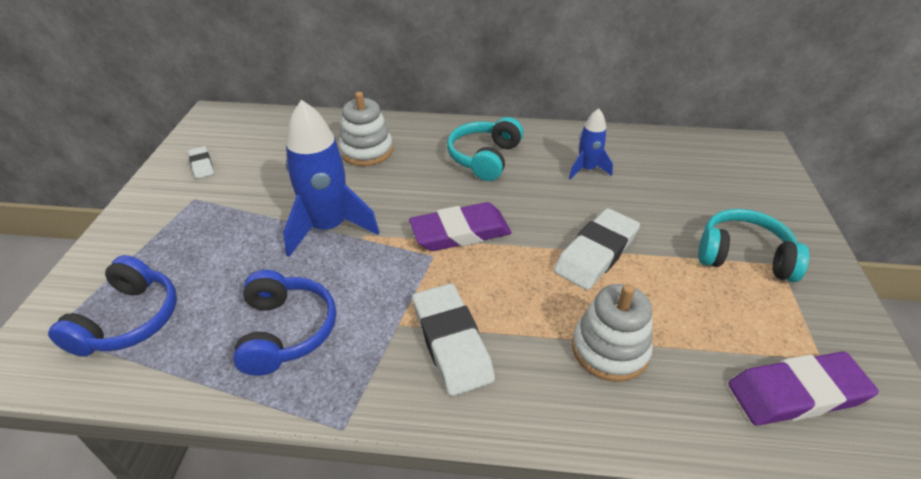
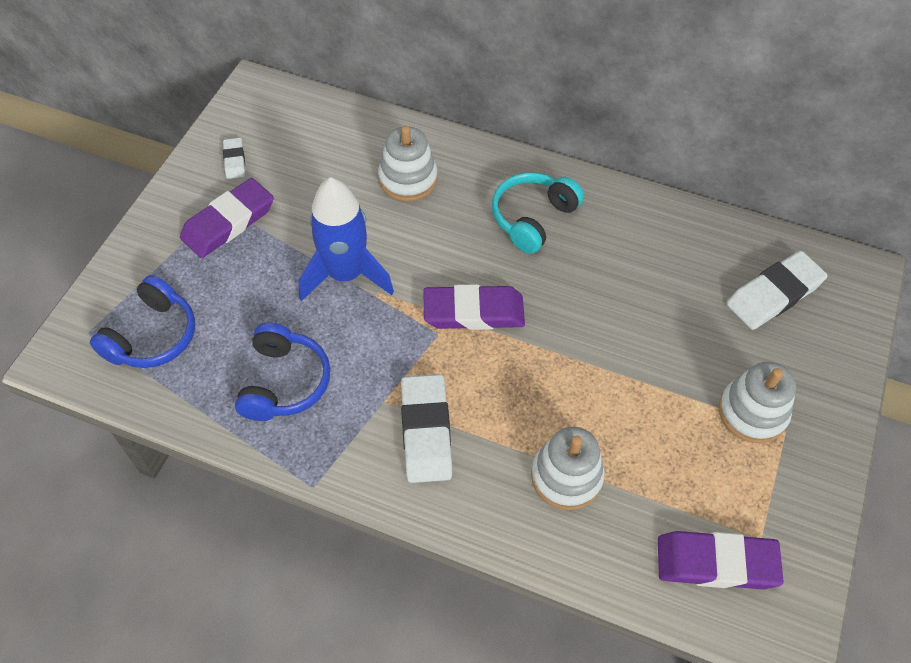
camera: 15 degrees right, 15 degrees up
white eraser [554,208,640,290] -> white eraser moved to [727,251,828,330]
blue rocket [569,108,613,179] -> none
turquoise headphones [698,209,809,282] -> white stacking toy [718,362,796,443]
none -> purple eraser [180,178,274,258]

